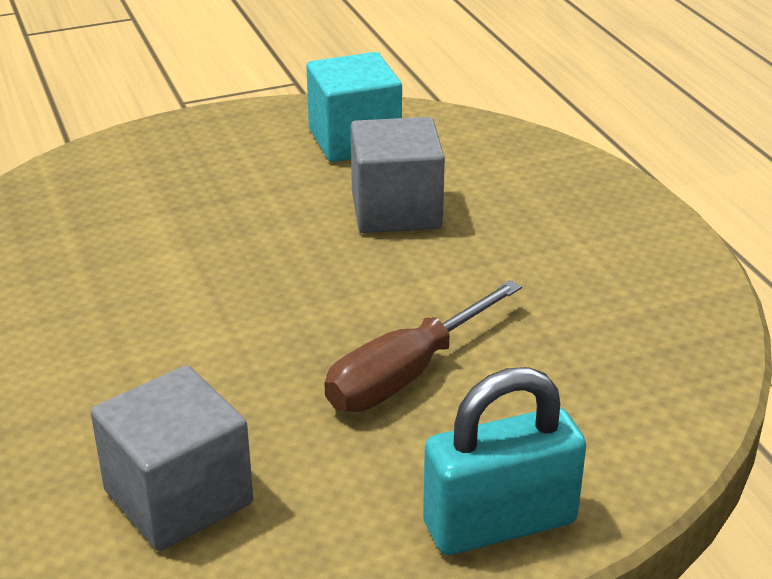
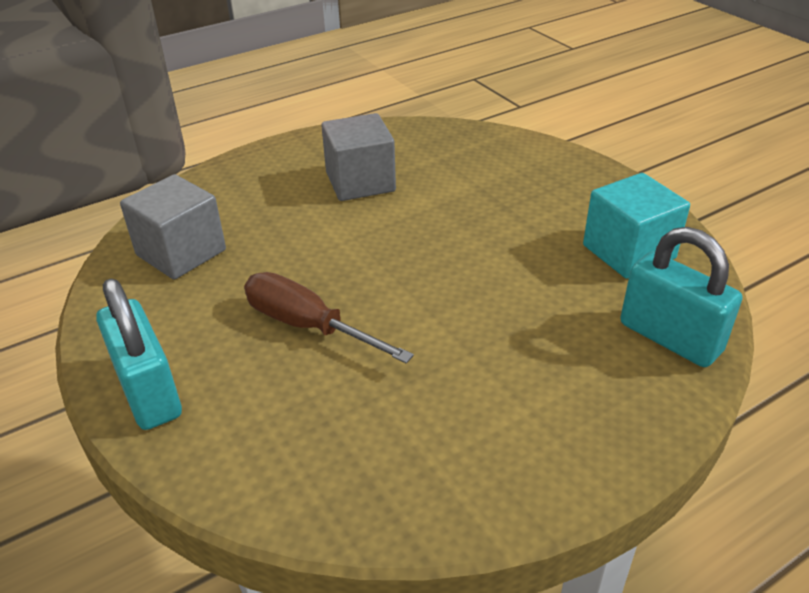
camera: 80 degrees right, 5 degrees up
grey cube [351,117,445,233] -> grey cube moved to [321,113,396,201]
none -> turquoise padlock [620,227,742,367]

